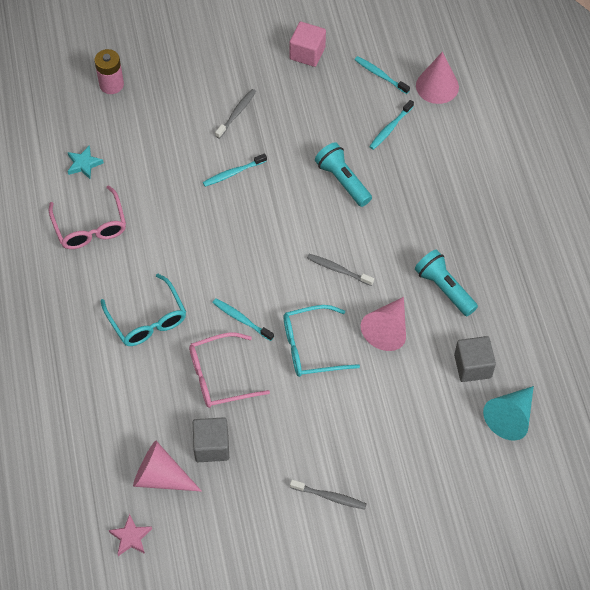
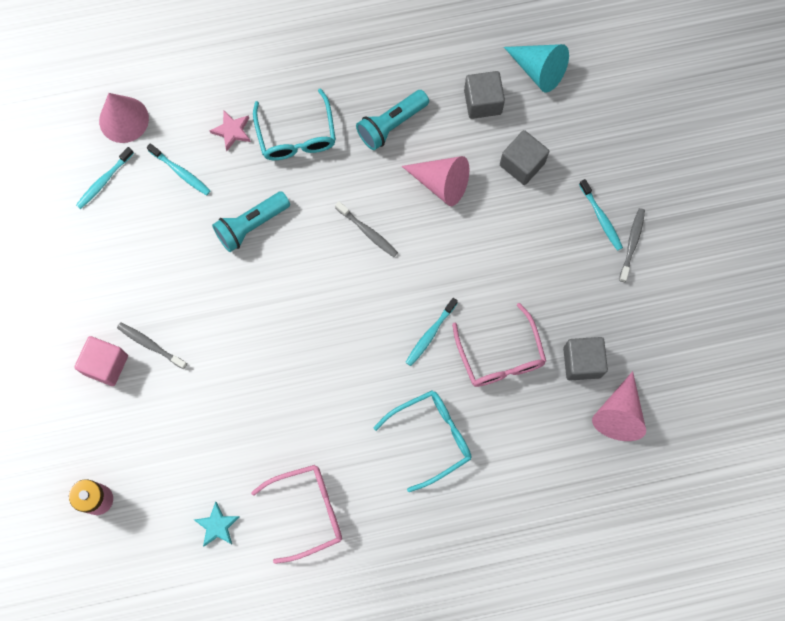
camera: 90 degrees left, 15 degrees up
pink star [109,514,152,556] -> pink star moved to [209,111,251,151]
turquoise toothbrush [203,153,267,187] -> turquoise toothbrush moved to [579,179,623,251]
turquoise glasses [283,305,360,377] -> turquoise glasses moved to [253,88,336,160]
pink cube [289,21,326,67] -> pink cube moved to [74,336,128,386]
grey toothbrush [307,254,374,286] -> grey toothbrush turned 75 degrees counterclockwise [335,201,398,257]
none -> grey cube [500,130,549,185]

